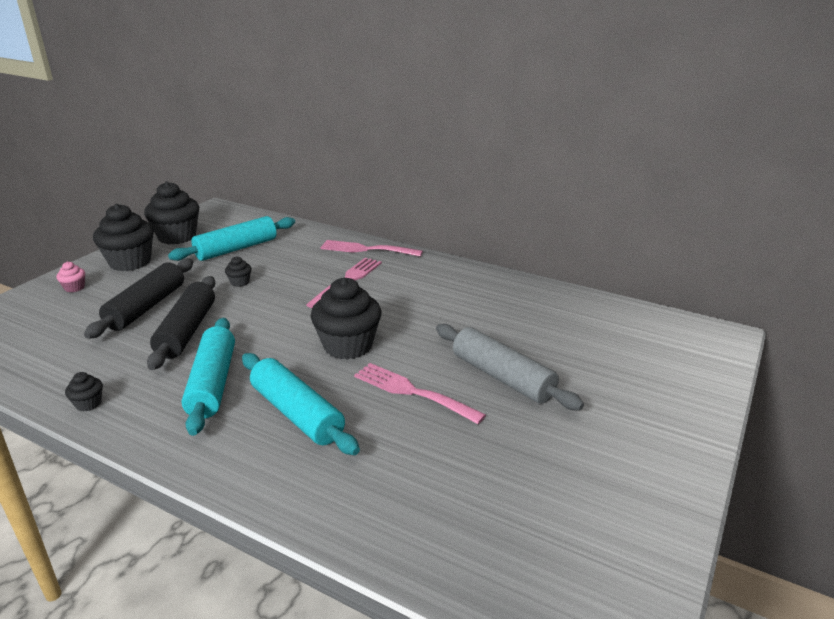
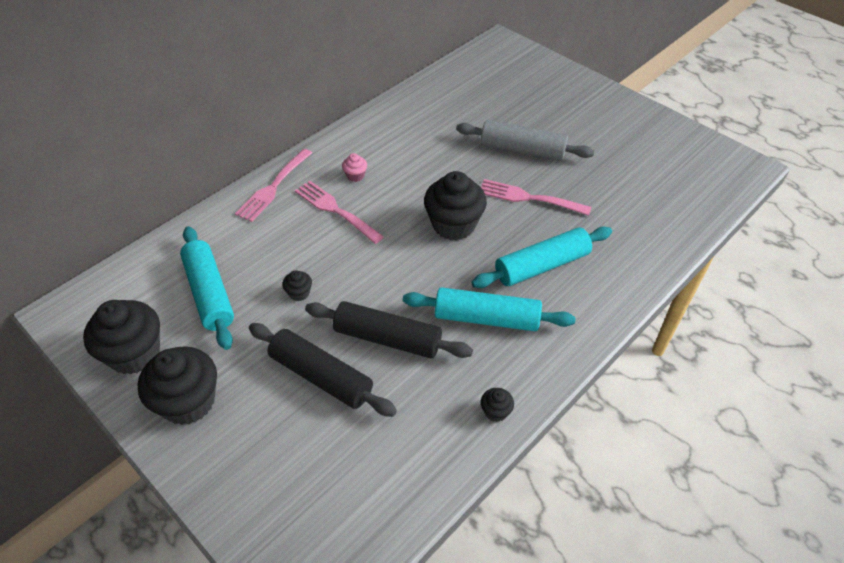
camera: 75 degrees left, 20 degrees up
pink cupcake [56,262,85,292] -> pink cupcake moved to [342,153,367,182]
pink fork [354,363,486,424] -> pink fork turned 60 degrees clockwise [481,179,591,216]
grey rolling pin [436,324,584,410] -> grey rolling pin turned 45 degrees clockwise [456,120,594,161]

